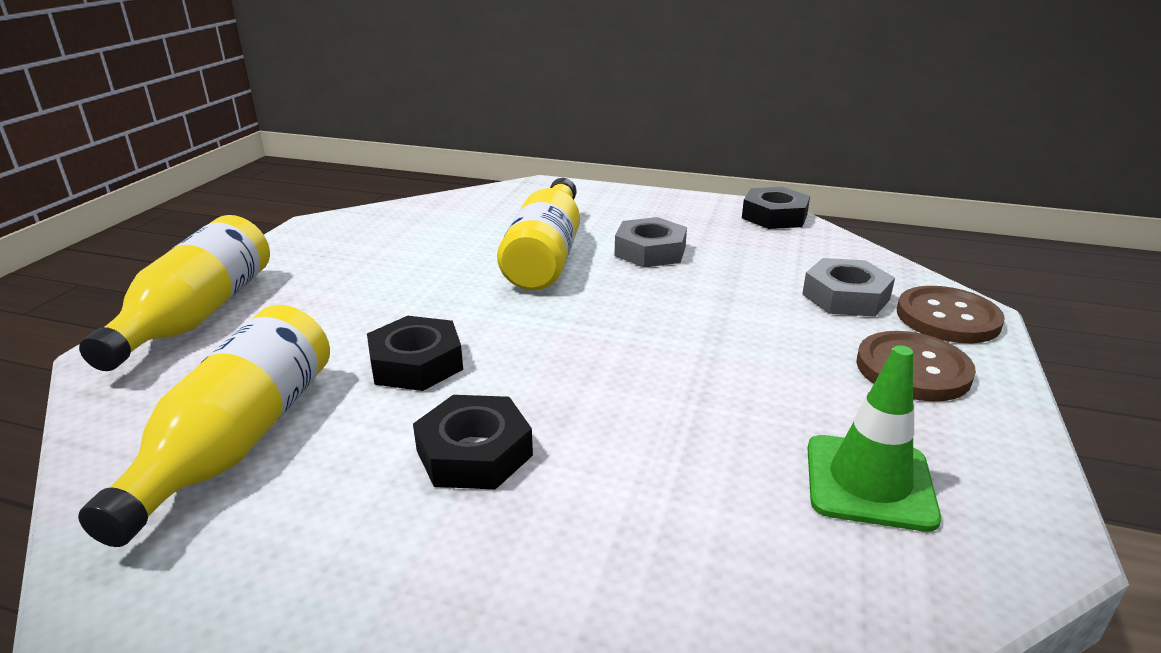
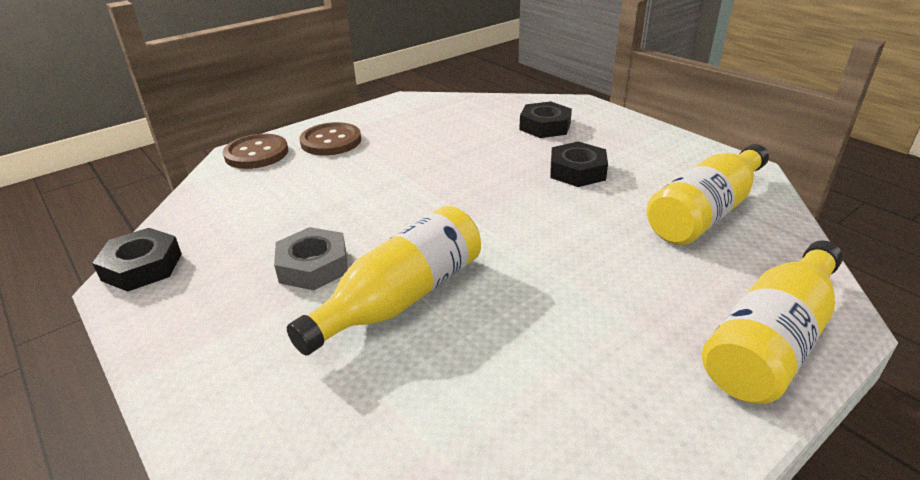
camera: 145 degrees left, 5 degrees up
black nut [367,316,463,391] -> black nut moved to [519,101,572,138]
grey nut [802,258,895,317] -> none
green traffic cone [808,345,941,532] -> none

